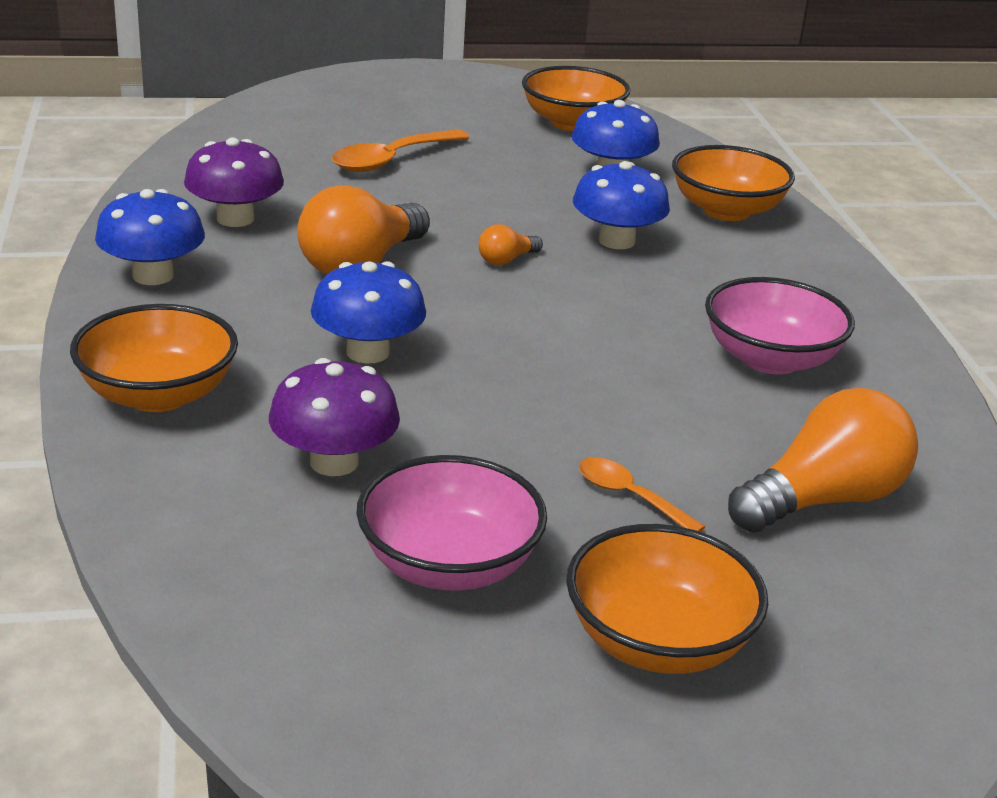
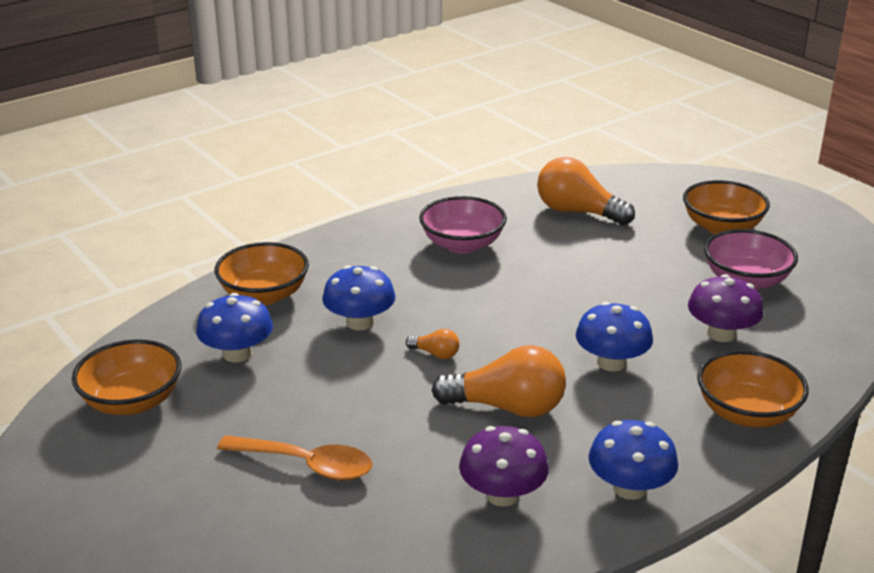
camera: 115 degrees left, 0 degrees up
orange spoon [579,457,705,532] -> none

